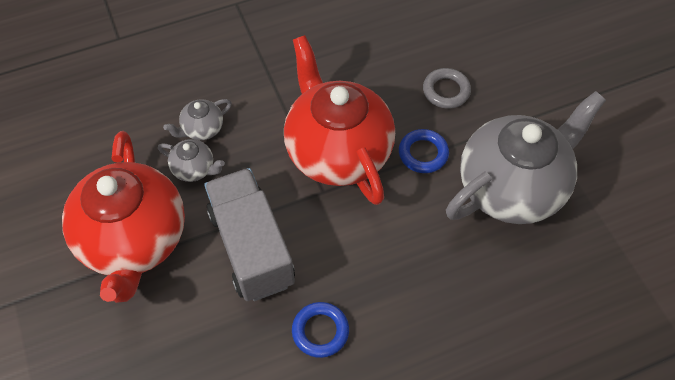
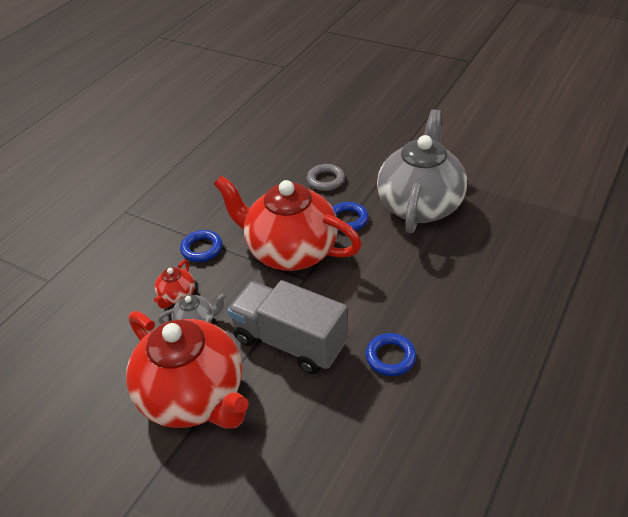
camera: 35 degrees left, 15 degrees down
grey teapot [163,99,232,140] -> red teapot [154,260,195,309]
none -> blue ring [180,230,222,262]

